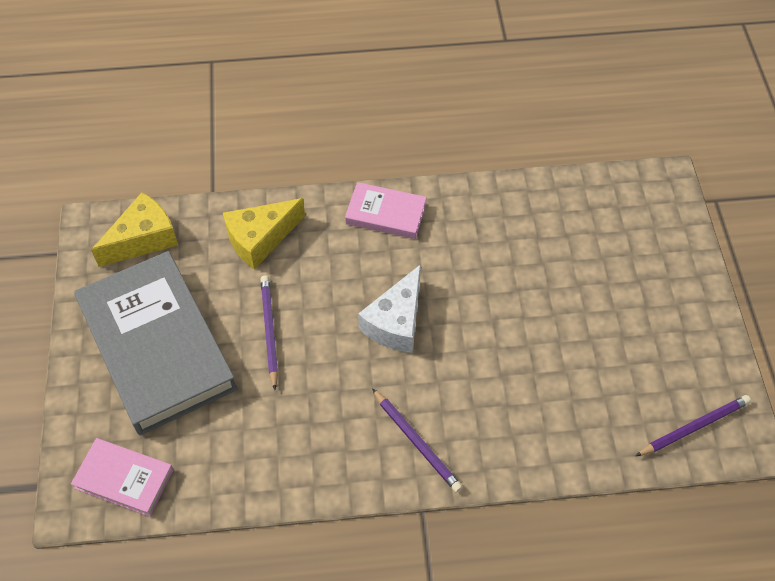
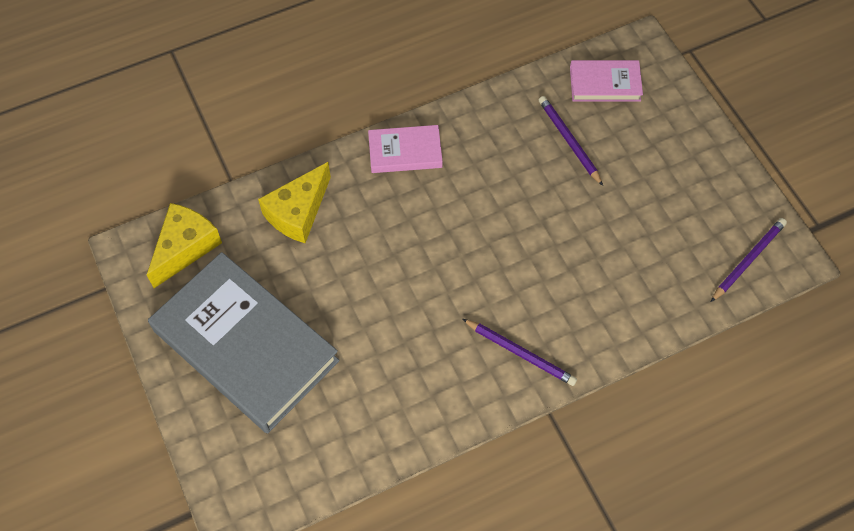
camera: 20 degrees left, 5 degrees up
pink book [71,438,174,517] -> pink book moved to [570,60,643,102]
purple pencil [260,276,278,390] -> purple pencil moved to [539,96,603,186]
white cheese [358,264,421,353] -> none

